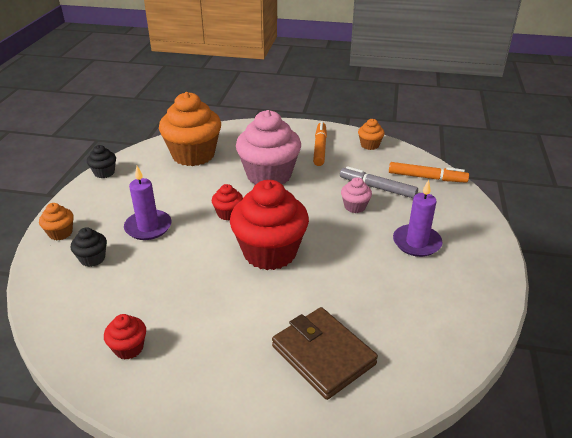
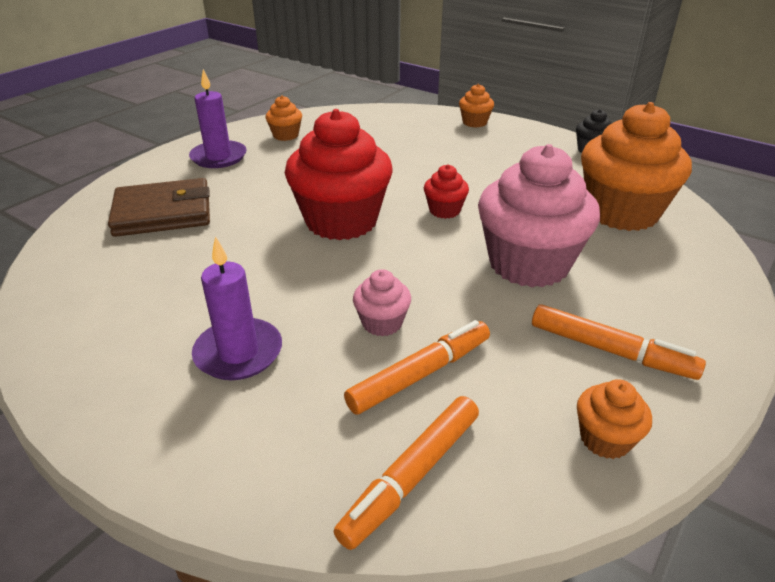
camera: 115 degrees right, 0 degrees up
black cupcake [71,227,107,267] -> none
red cupcake [104,314,146,359] -> orange cupcake [265,96,302,141]
purple candle [124,166,172,240] -> purple candle moved to [189,69,247,168]
grey marker [340,166,418,198] -> orange marker [344,320,490,415]

